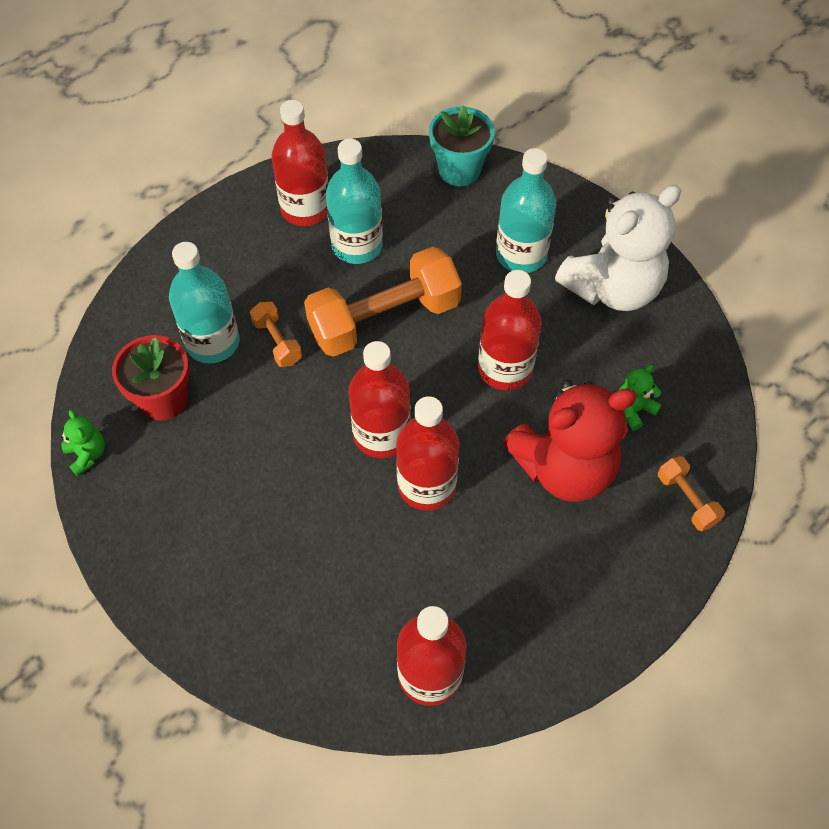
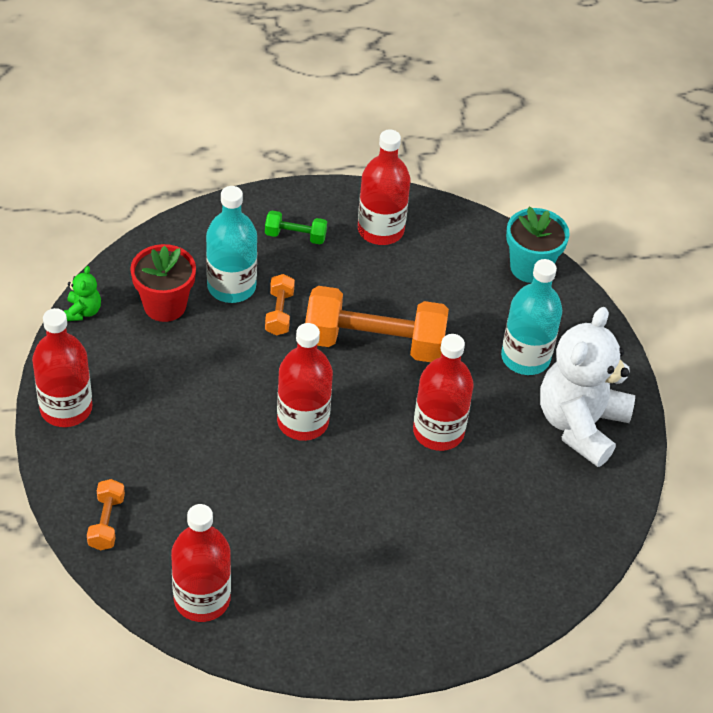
camera: 30 degrees right, 10 degrees down
turquoise bottle [326,139,383,264] -> none
red bottle [396,396,459,511] -> red bottle moved to [32,308,92,427]
red teddy bear [503,380,637,502] -> none
white teddy bear [555,185,681,311] -> white teddy bear turned 120 degrees clockwise [540,307,635,467]
green teddy bear [619,365,662,431] -> none
orange dumbbell [658,456,725,531] -> orange dumbbell moved to [87,479,125,550]
none -> green dumbbell [265,211,327,244]

